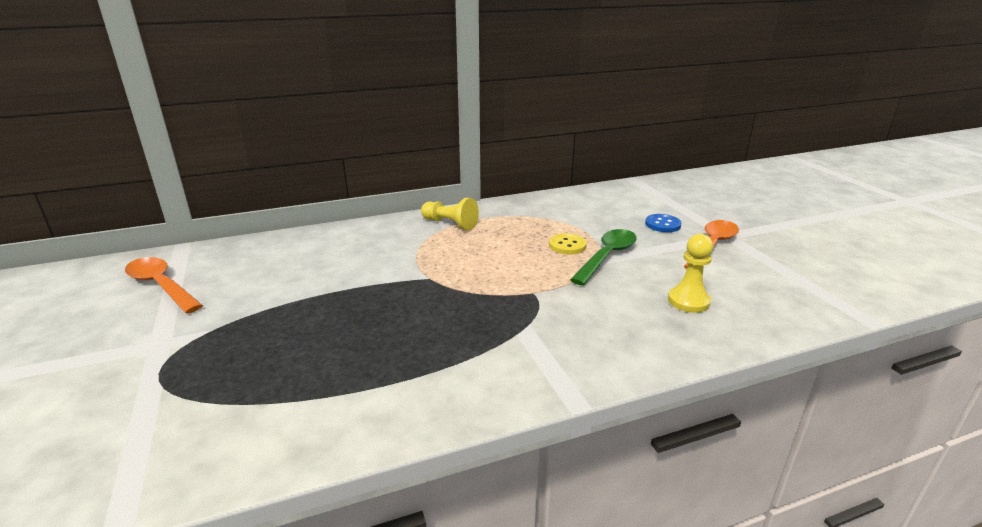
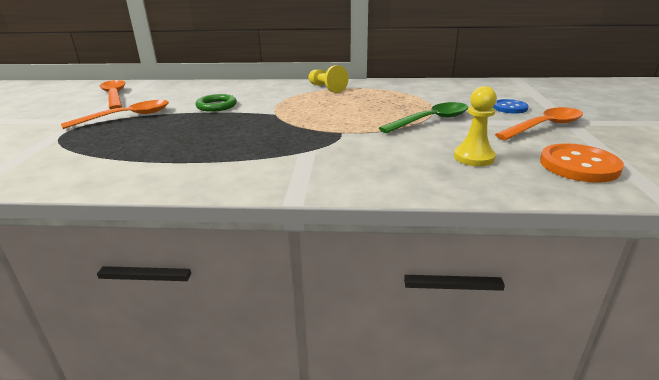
camera: 25 degrees right, 0 degrees up
yellow button [549,233,587,254] -> none
none -> orange spoon [61,100,169,129]
none -> green ring [196,94,237,112]
none -> orange button [540,143,624,183]

